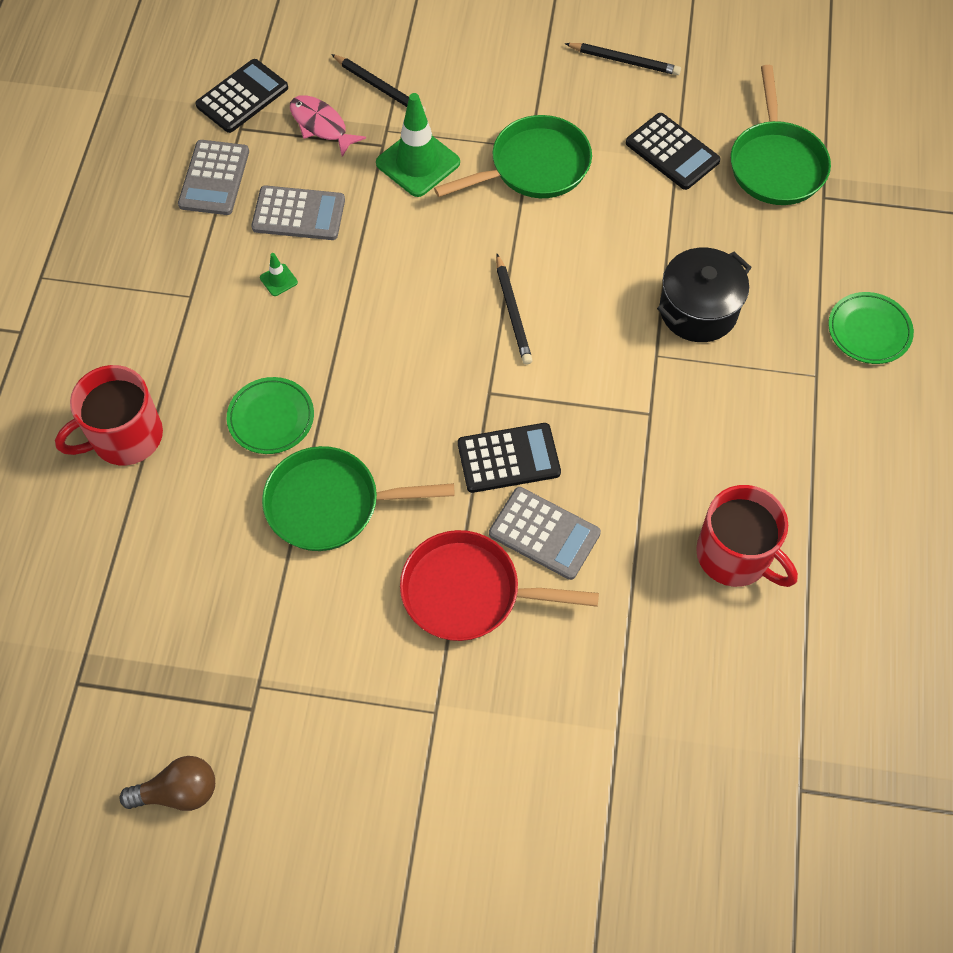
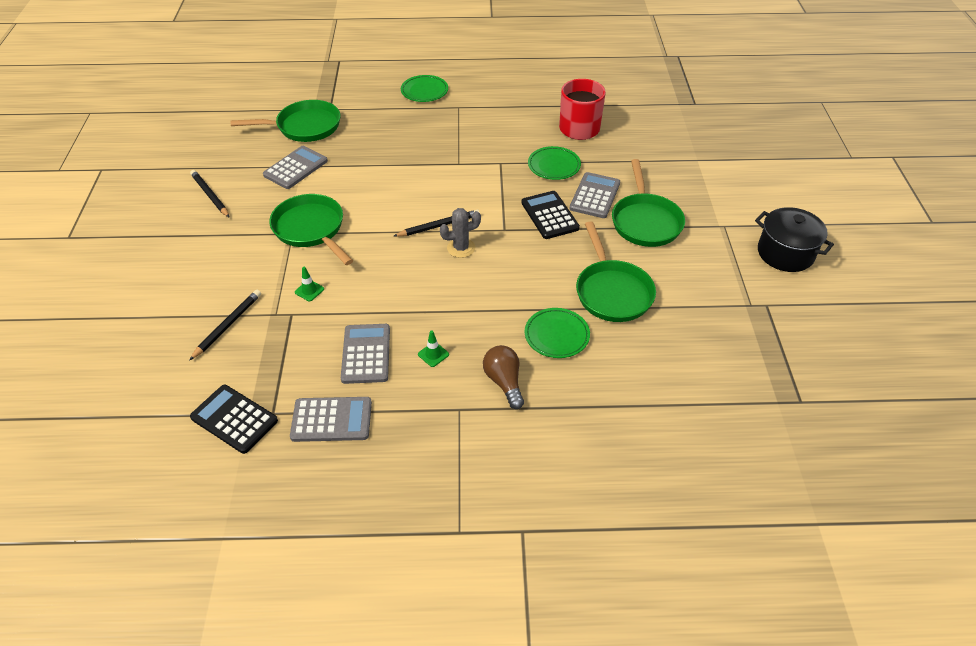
camera: 100 degrees left, 15 degrees down
red mug [55,365,163,465] -> none
brown light bulb [120,756,215,811] -> brown light bulb moved to [483,345,524,409]
pink fish [290,95,366,157] -> none
green traffic cone [376,93,460,197] -> green traffic cone [295,267,324,301], size x0.44
red pan [400,530,599,641] -> green pan [612,159,685,247]
black pencil [564,43,681,75] -> black pencil turned 45 degrees counterclockwise [190,170,230,218]
black calculator [626,113,721,190] -> grey calculator [263,146,328,189]
black pot [657,248,752,342] -> black pot moved to [755,207,834,272]
none -> grey cactus [440,208,481,258]
none -> green plate [528,146,581,180]

